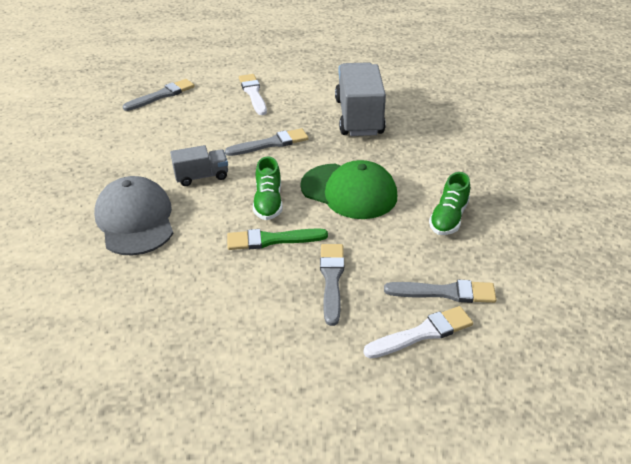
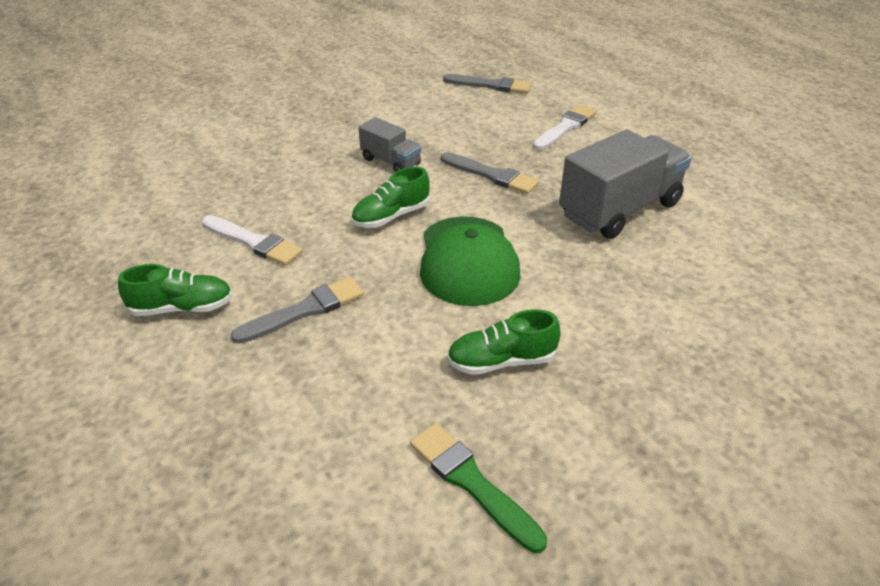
camera: 55 degrees right, 0 degrees up
grey cap [94,176,173,256] -> none
green brush [227,228,328,250] -> green brush moved to [410,423,547,553]
white brush [363,306,473,358] -> white brush moved to [202,215,303,266]
grey brush [384,280,497,303] -> none
none -> green shoe [118,264,233,316]

